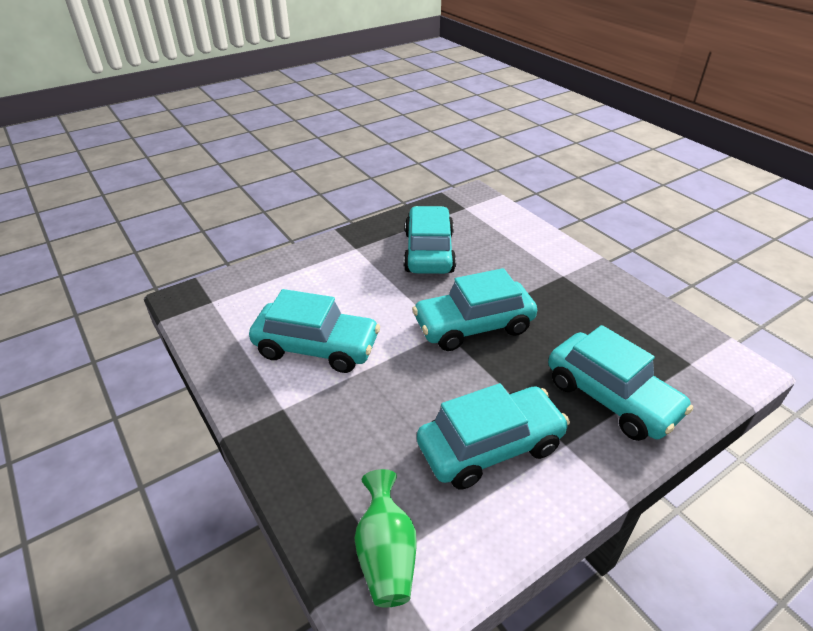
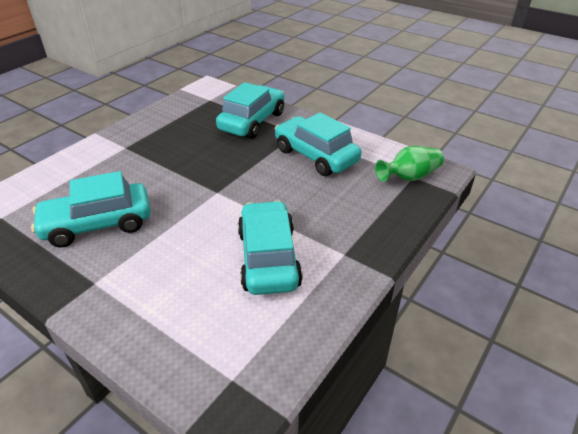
camera: 110 degrees left, 0 degrees up
turquoise car [412,268,537,351] -> none

